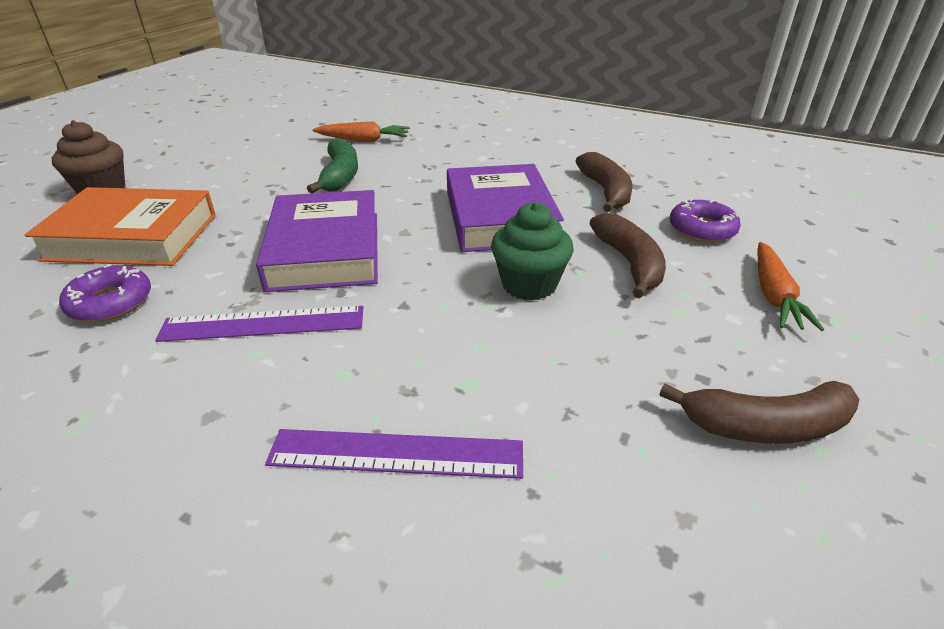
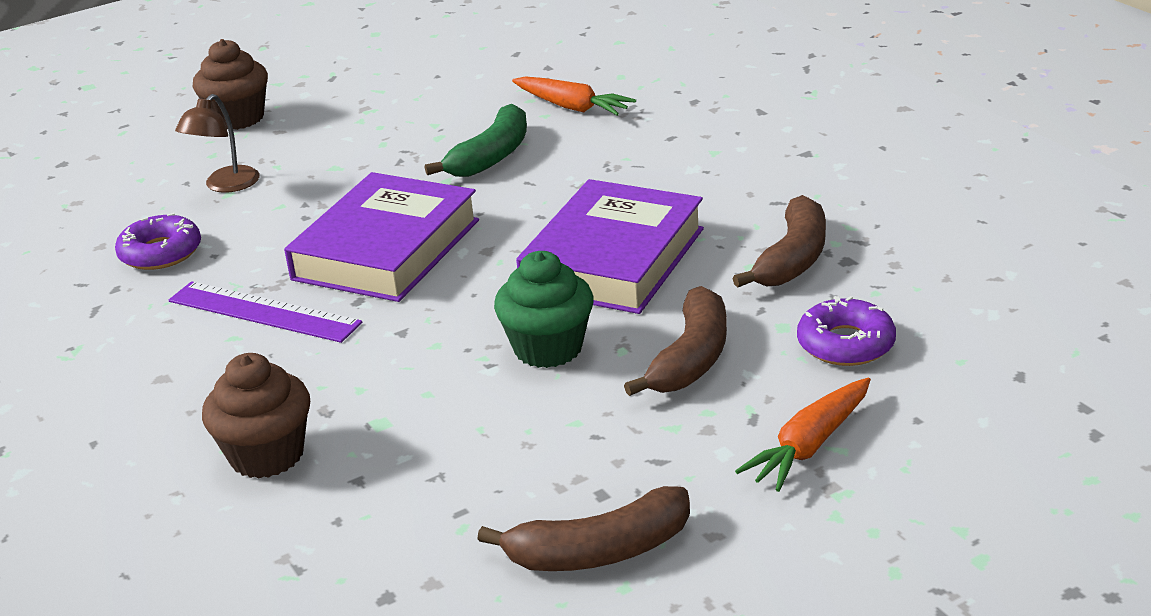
camera: 35 degrees right, 5 degrees down
orange book [25,187,216,266] -> brown lamp [175,94,260,193]
purple ruler [265,429,523,479] -> brown cupcake [202,353,310,478]
brown banana [660,381,860,444] -> brown banana turned 45 degrees counterclockwise [477,486,690,571]

